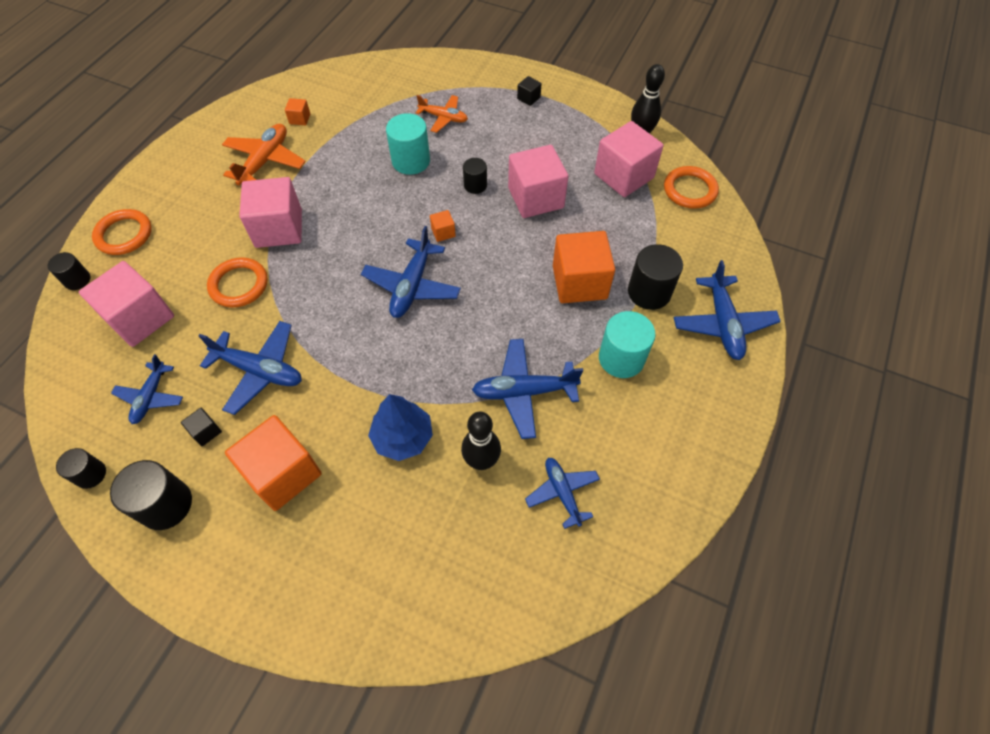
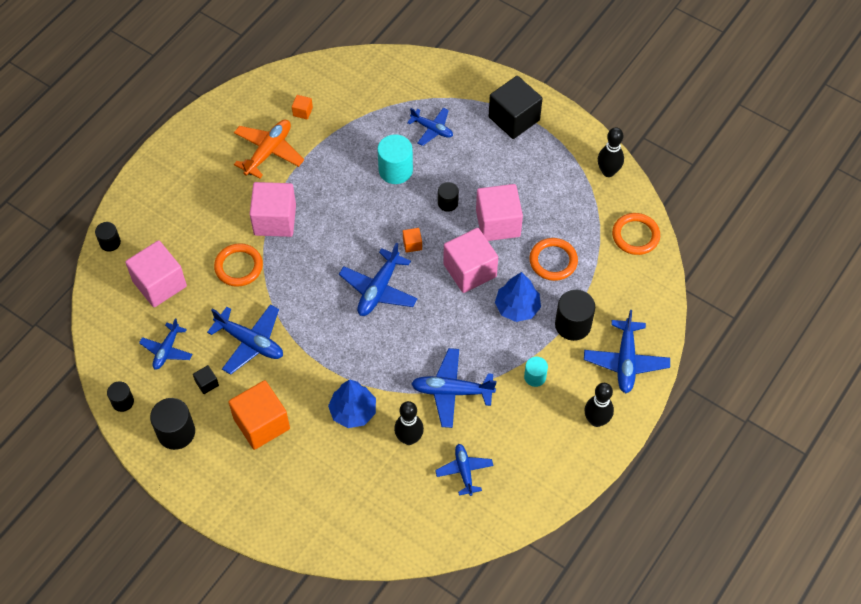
camera: 10 degrees right, 0 degrees up
orange ring [92,209,152,255] -> orange ring moved to [529,238,578,281]
orange plane [416,95,468,133] -> blue plane [407,108,453,146]
black cube [517,76,542,106] -> black cube [489,76,543,139], size x2.34
orange cube [553,231,615,303] -> blue tree [495,272,541,322]
pink cube [594,121,664,197] -> pink cube moved to [443,228,498,293]
turquoise cylinder [599,311,656,378] -> turquoise cylinder [524,357,548,387], size x0.59
none -> black bowling pin [584,383,614,427]

